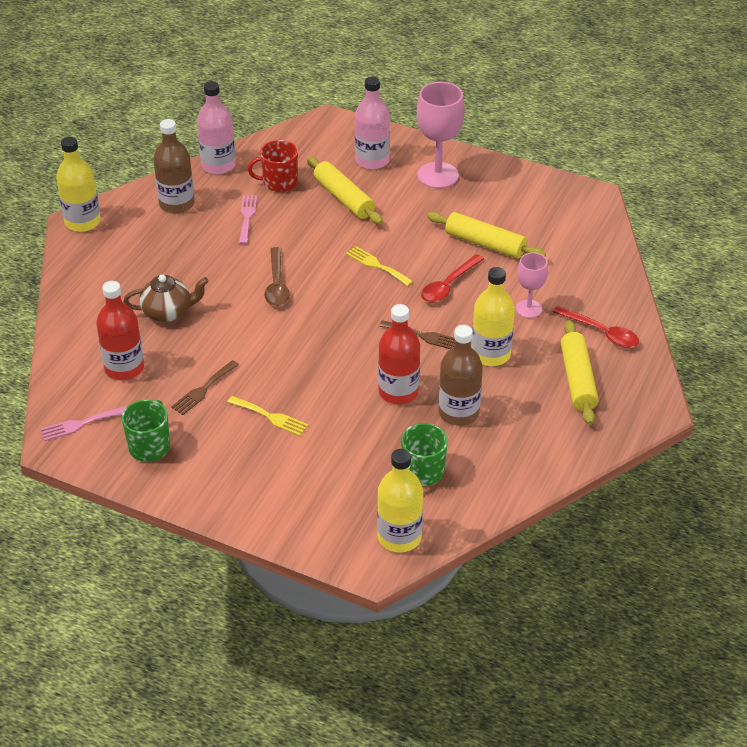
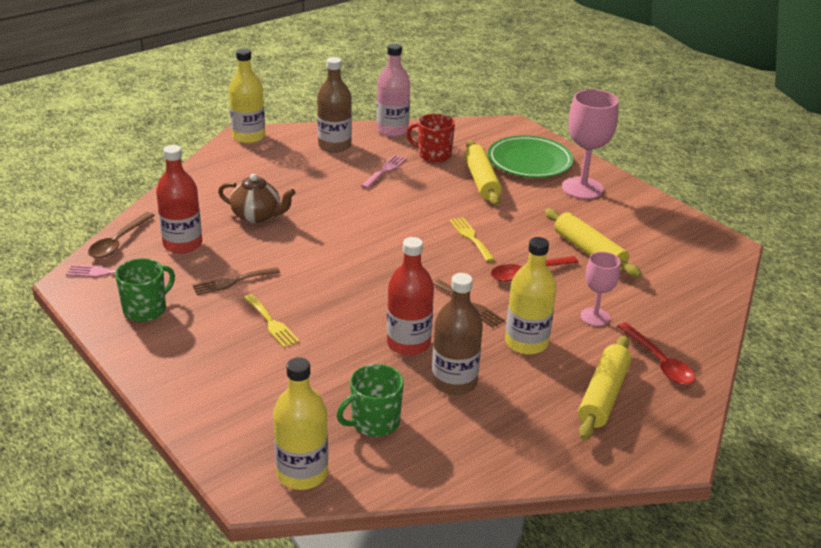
camera: 25 degrees right, 10 degrees down
brown spoon [264,247,290,306] -> brown spoon moved to [88,212,155,258]
pink bottle [355,77,390,169] -> green plate [488,135,574,178]

